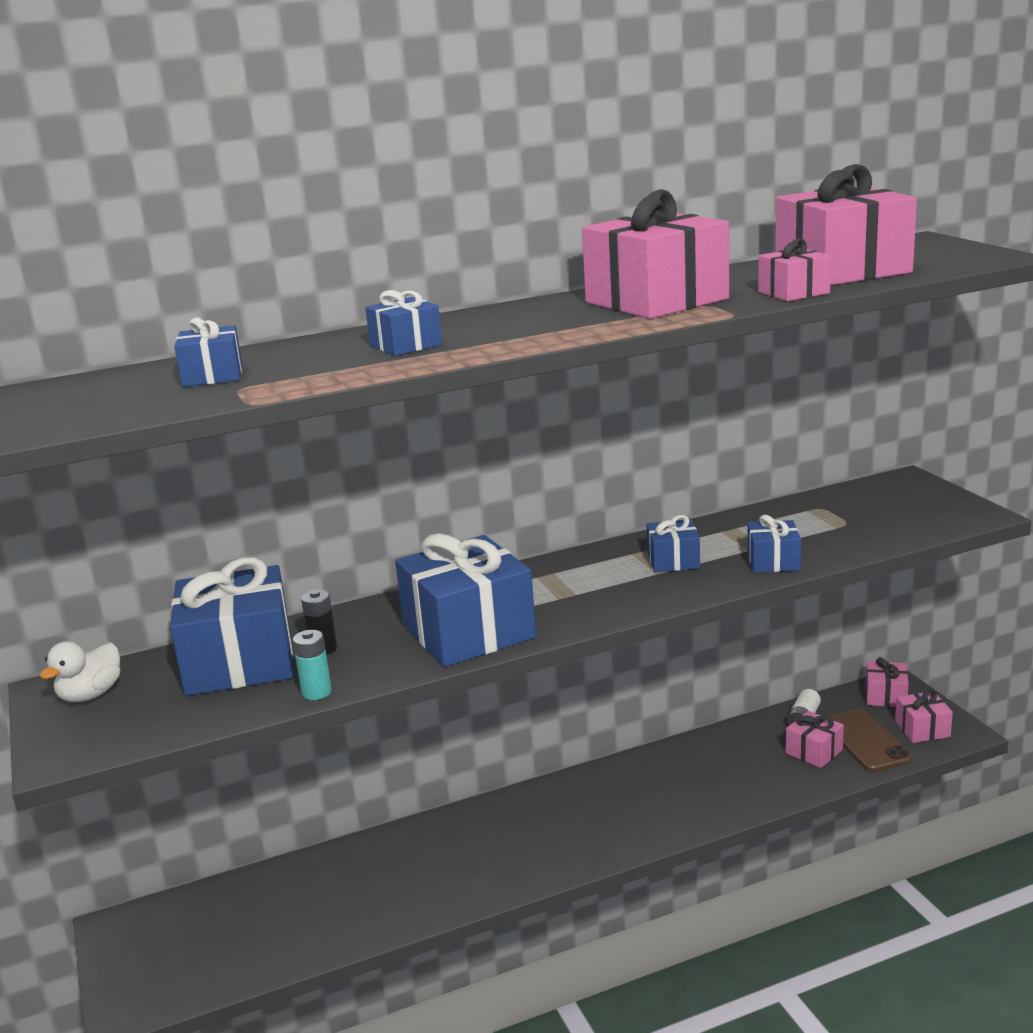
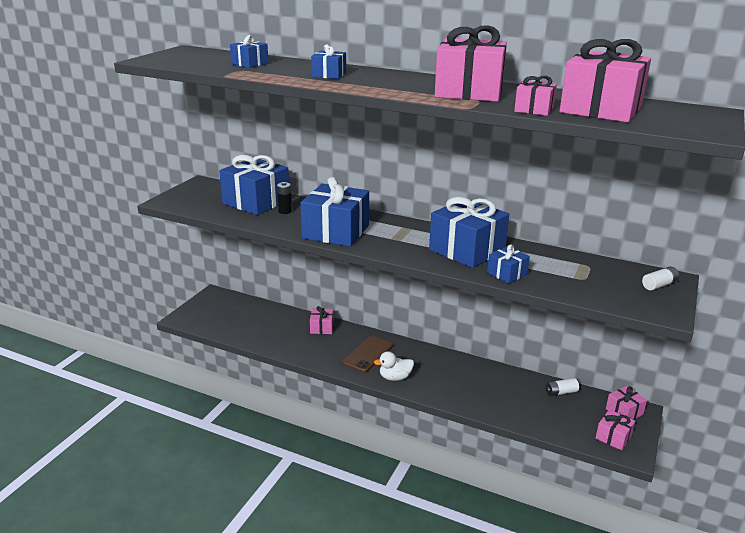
camera: 45 degrees right, 5 degrees up
white duck [40,641,120,702] -> white duck moved to [374,351,414,381]
turquoise battery [293,630,332,700] -> none
blue gift [647,515,700,572] -> blue gift [429,197,509,268], size x2.04
pink gift [786,711,844,768] -> pink gift moved to [310,306,334,334]
brown phone [827,709,912,772] -> brown phone moved to [343,336,393,373]
none -> white battery [642,267,679,290]

